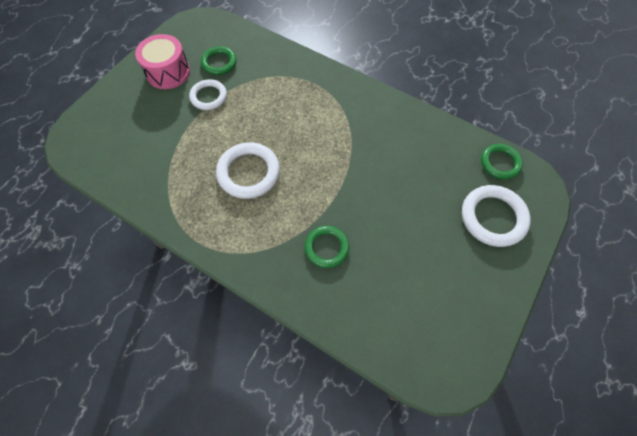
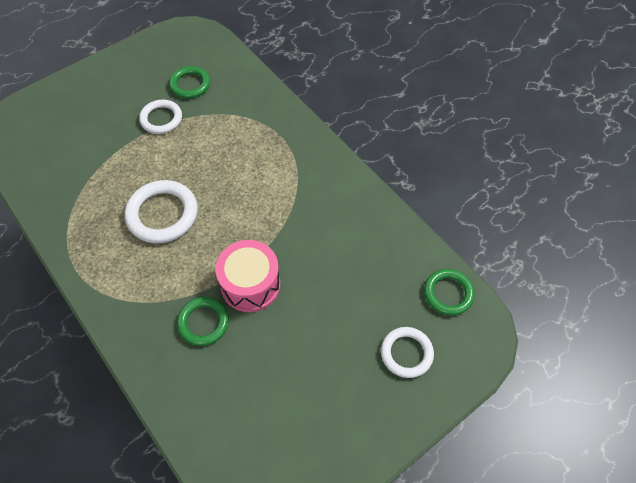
camera: 20 degrees right, 5 degrees down
pink drum [135,34,190,89] -> pink drum moved to [215,240,280,312]
white ring [462,185,531,247] -> white ring [381,327,434,378], size x0.65

